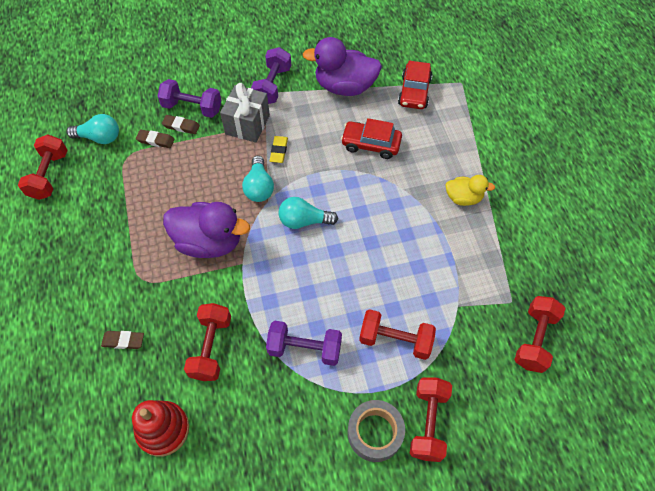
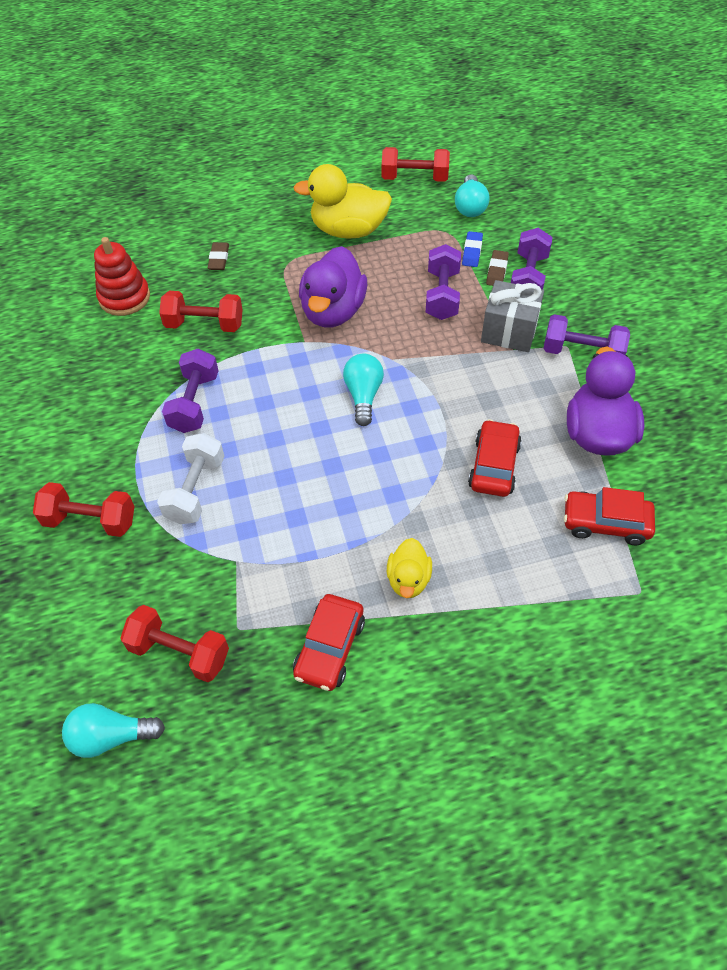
camera: 90 degrees right, 5 degrees down
brown eraser [136,129,175,148] -> blue eraser [462,231,483,267]
turquoise light bulb [242,156,274,202] -> turquoise light bulb moved to [62,703,165,758]
yellow eraser [270,136,288,163] -> none
grey tape [348,400,405,462] -> none
red dumbbell [359,309,436,360] -> white dumbbell [157,433,225,524]
none -> yellow duck [293,164,392,239]
none -> red car [293,594,365,691]
none -> purple dumbbell [426,244,461,320]

